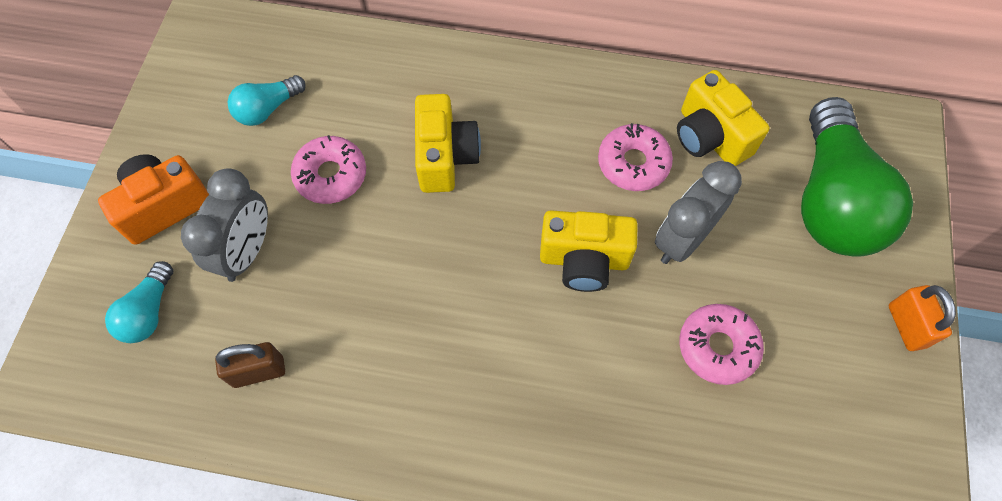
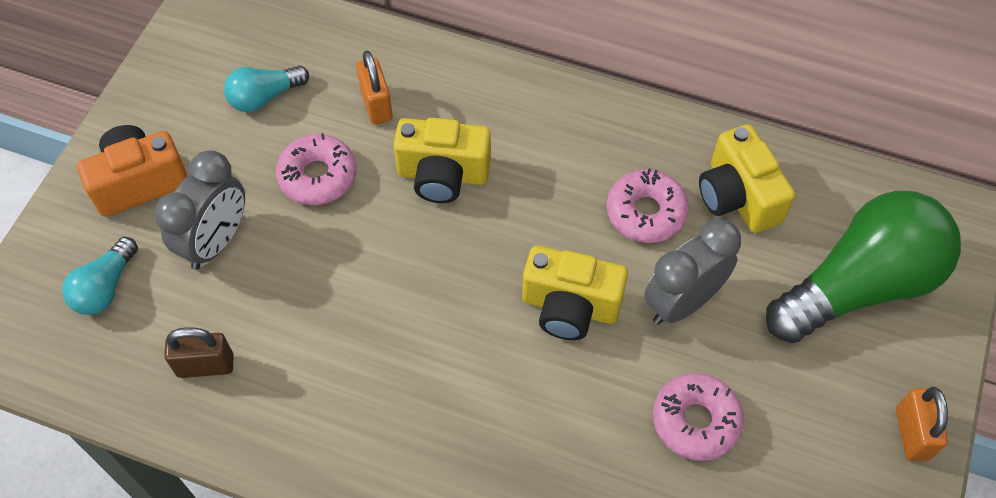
camera: 10 degrees right, 5 degrees down
yellow camera [415,94,481,193] -> yellow camera turned 90 degrees clockwise [393,118,491,203]
green light bulb [801,97,913,257] -> green light bulb turned 135 degrees counterclockwise [766,191,961,343]
none -> orange padlock [356,51,393,125]

